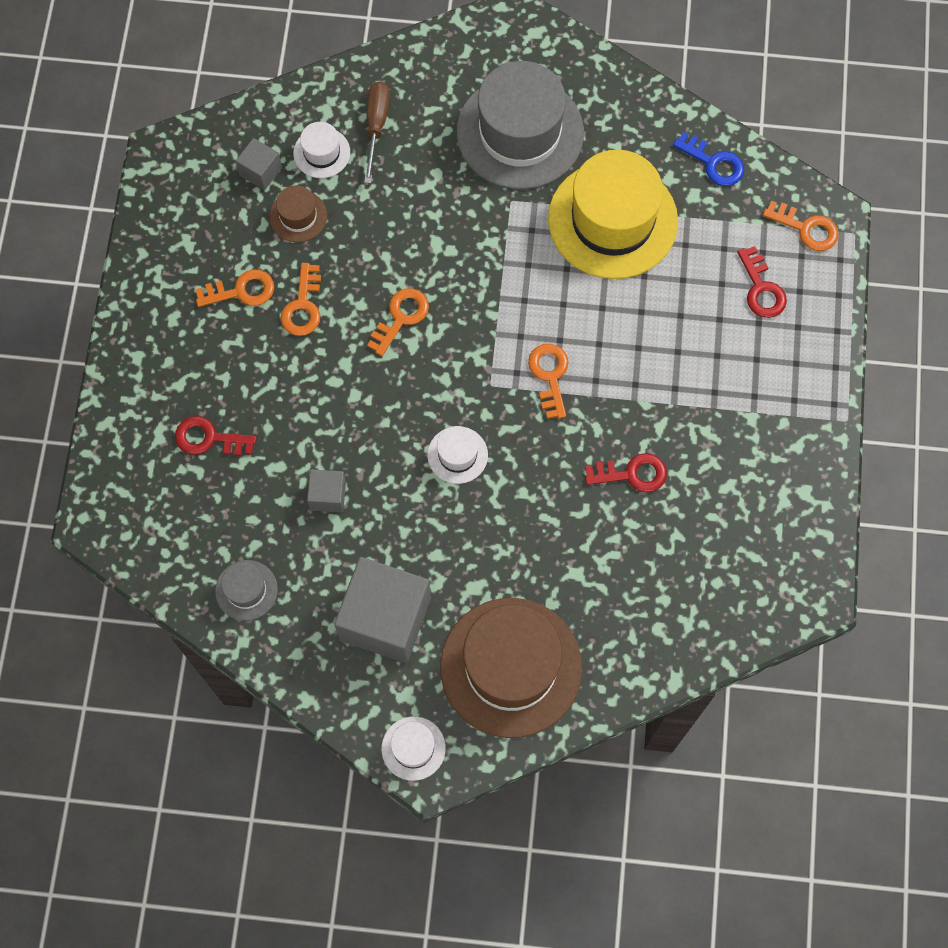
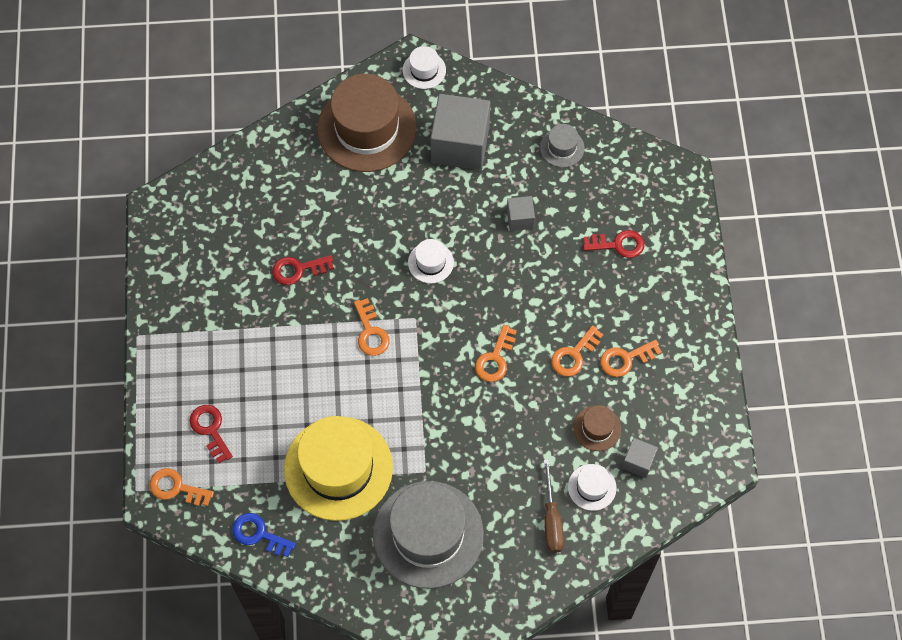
camera: 170 degrees right, 5 degrees down
orange key [280,263,321,336] -> orange key turned 135 degrees counterclockwise [551,325,604,377]

